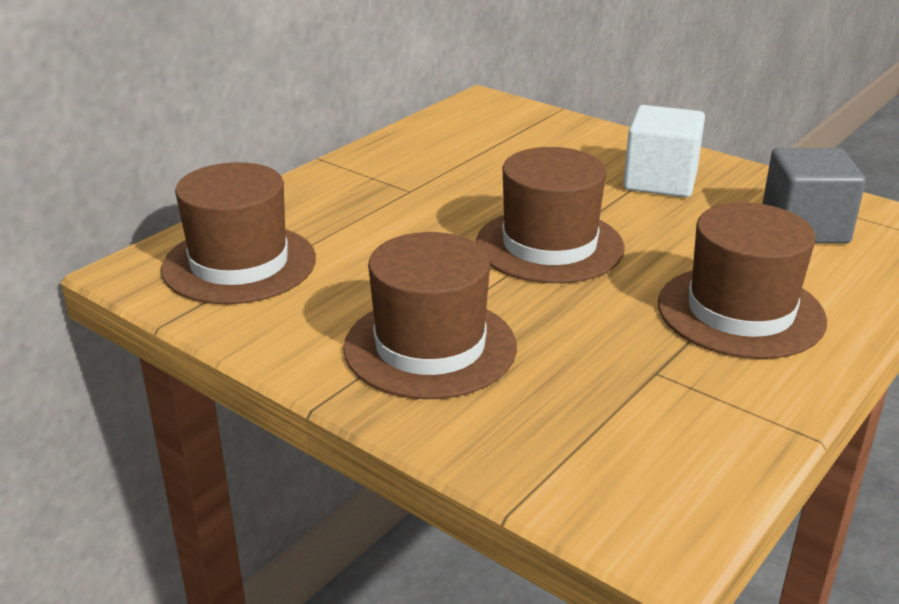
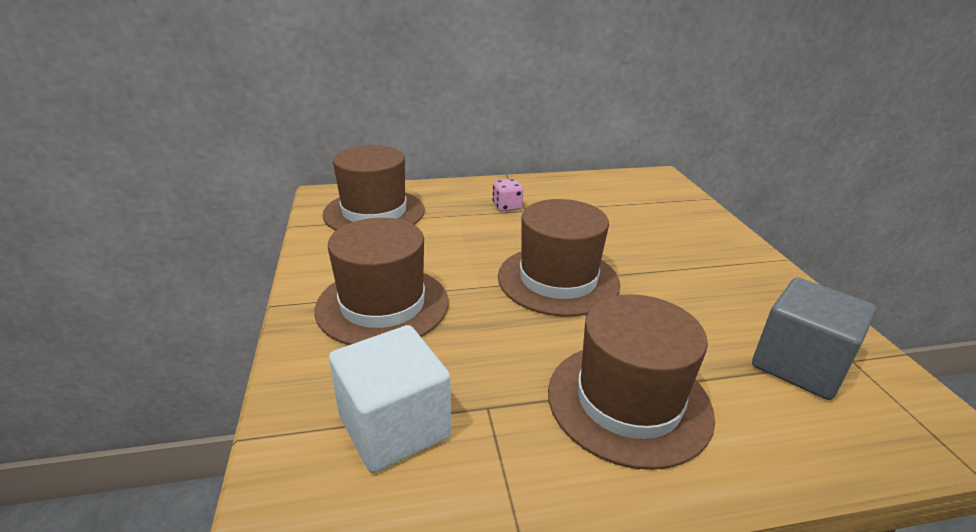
camera: 40 degrees right, 0 degrees up
white cube [623,105,705,198] -> white cube moved to [329,325,451,473]
none -> pink dice [492,179,523,212]

